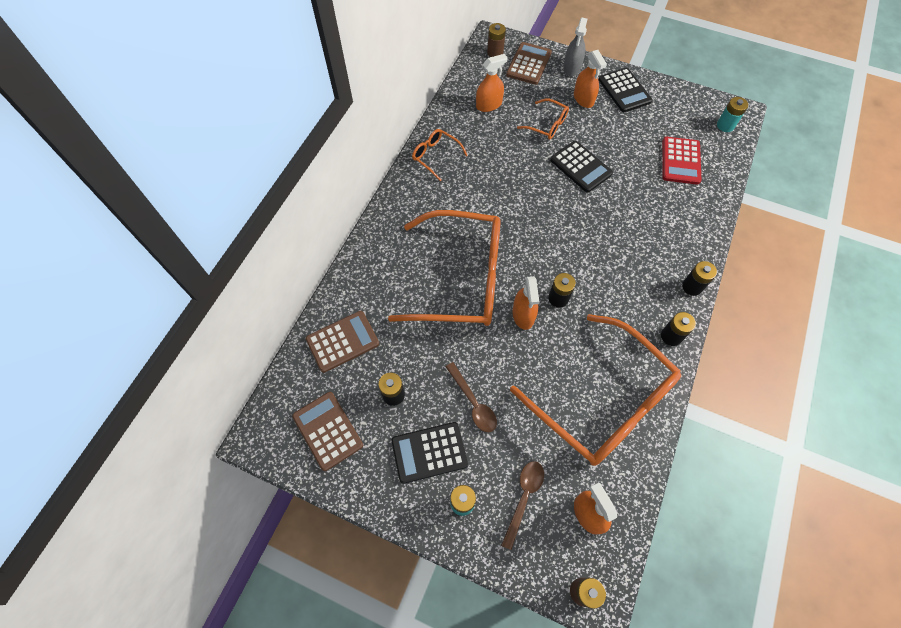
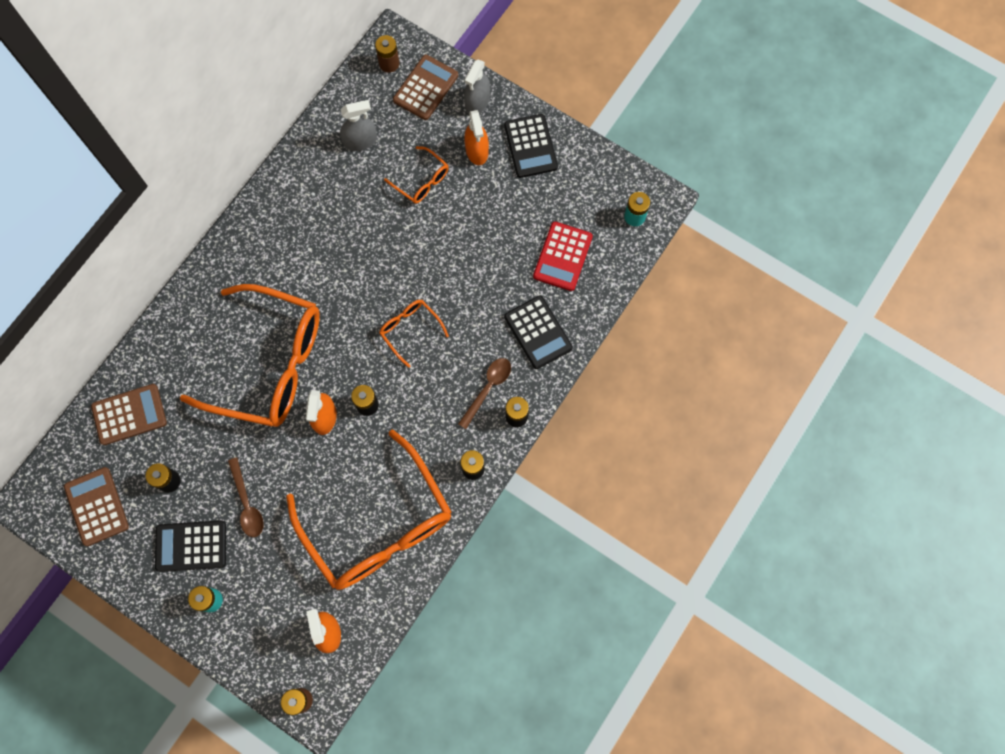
camera: 10 degrees right, 10 degrees up
orange glasses [412,129,468,181] -> orange glasses moved to [379,300,449,368]
orange spray bottle [476,54,508,112] -> grey spray bottle [340,100,377,151]
brown spoon [501,461,544,550] -> brown spoon moved to [458,358,511,429]
black calculator [550,141,613,193] -> black calculator moved to [504,295,573,369]

